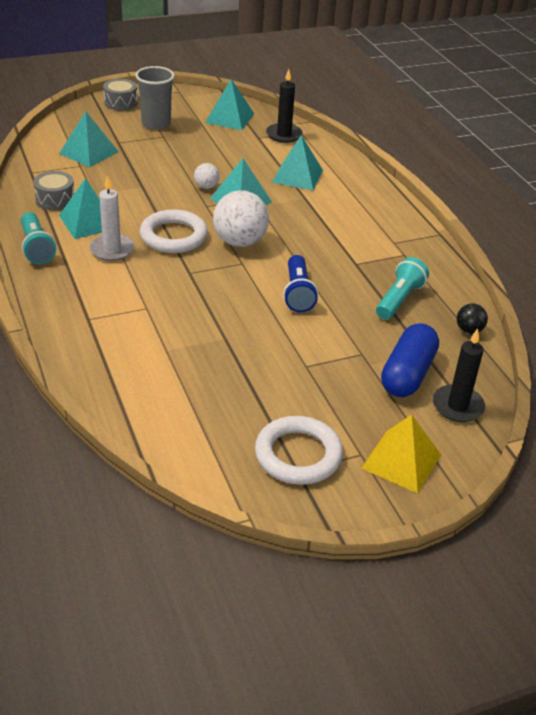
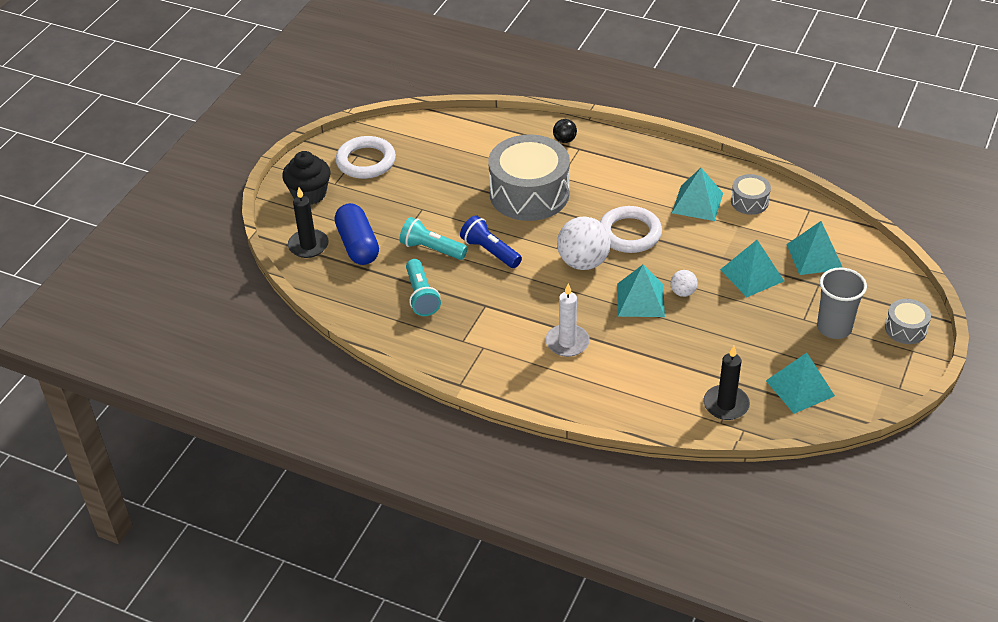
camera: 140 degrees right, 5 degrees up
turquoise flashlight [21,212,56,264] -> turquoise flashlight moved to [400,217,467,260]
white candle [89,175,134,261] -> white candle moved to [546,283,590,357]
turquoise pyramid [272,135,323,190] -> turquoise pyramid moved to [720,240,784,297]
yellow pyramid [362,414,441,493] -> black cupcake [282,151,330,205]
black ball [457,303,488,334] -> black ball moved to [553,119,577,143]
none -> grey drum [488,134,570,221]

